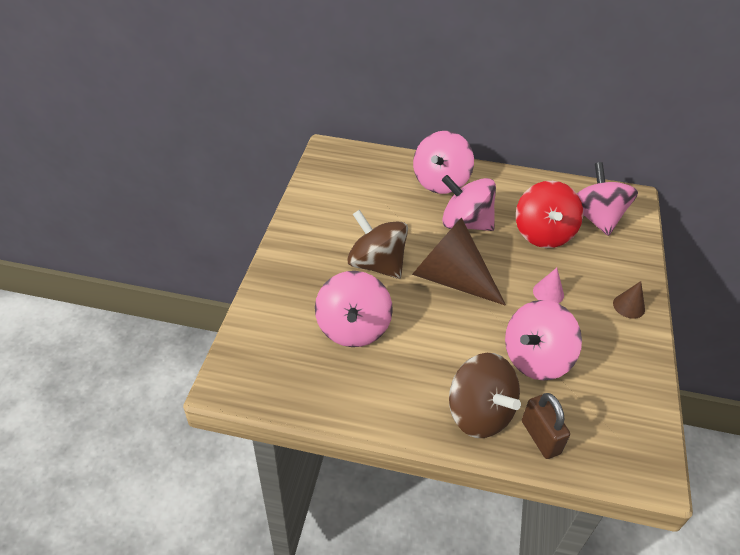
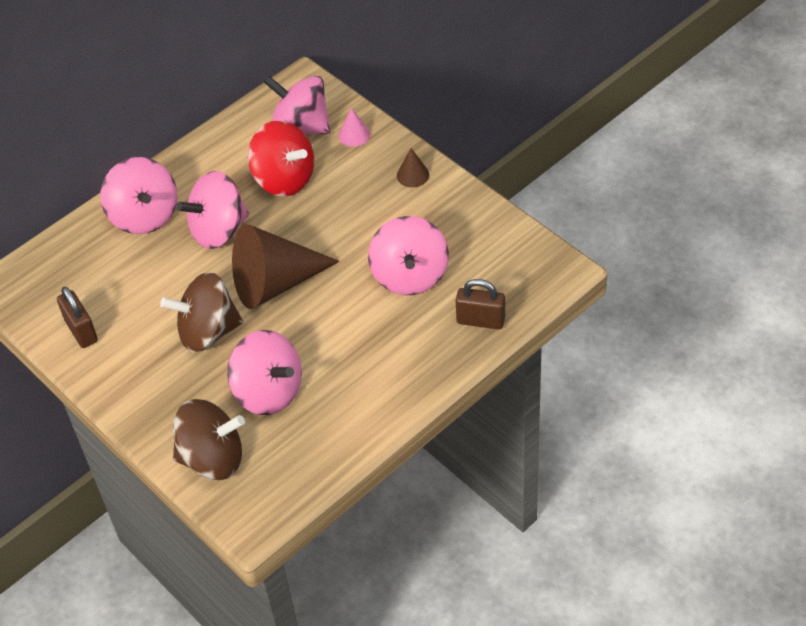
camera: 50 degrees left, 5 degrees up
brown spinning top [449,353,521,438] -> brown spinning top moved to [173,399,245,480]
pink cone [533,268,564,303] -> pink cone moved to [339,108,370,147]
none -> brown padlock [57,287,98,348]

